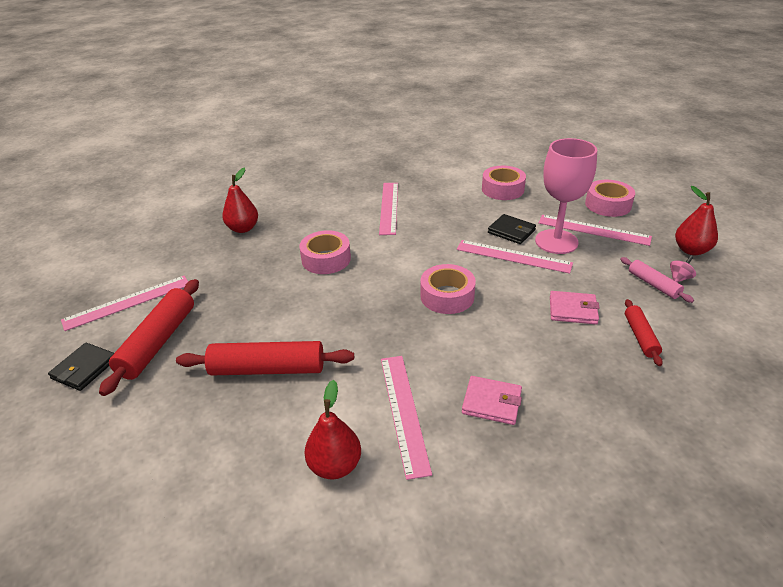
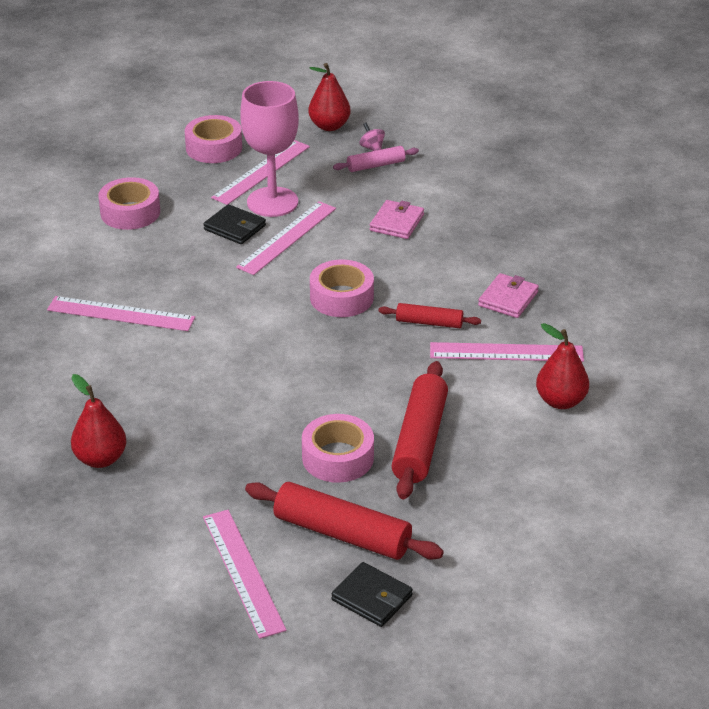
camera: 80 degrees left, 0 degrees up
pink tape [299,230,351,274] -> pink tape moved to [302,414,374,483]
black wallet [488,214,536,244] -> black wallet turned 75 degrees clockwise [203,204,266,244]
red rolling pin [625,299,663,366] -> red rolling pin moved to [378,303,481,328]

